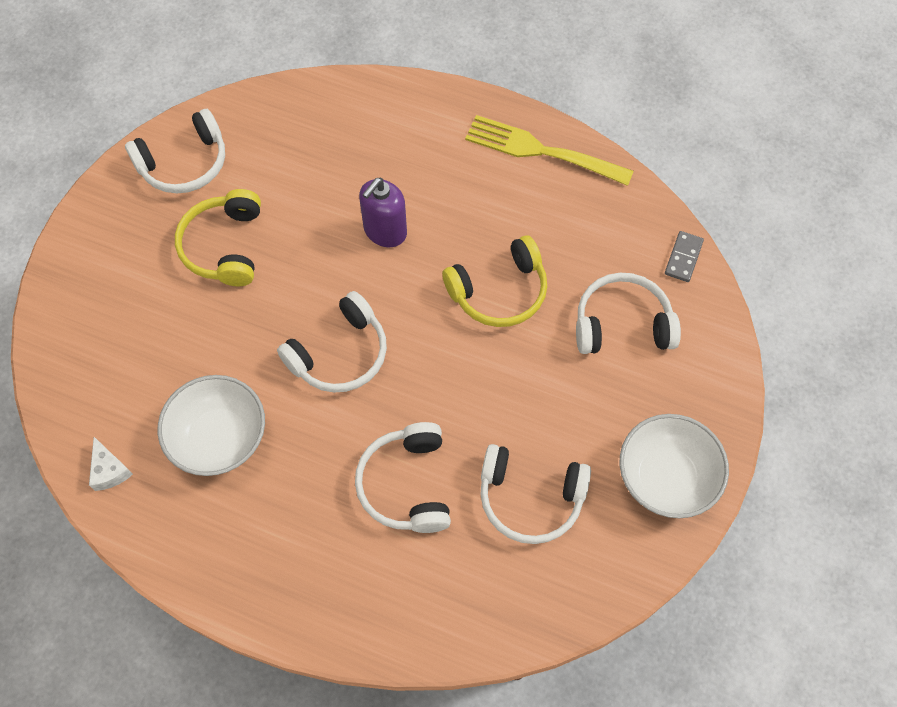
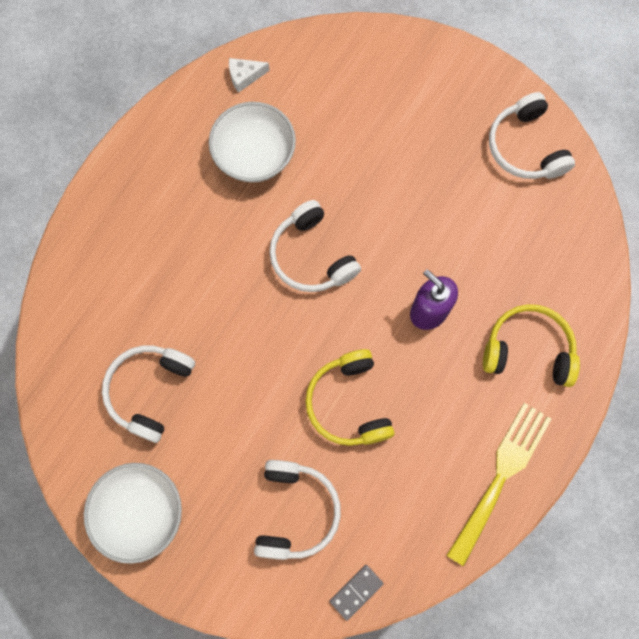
camera: 100 degrees right, 10 degrees up
yellow headphones [175,189,261,286] -> yellow headphones moved to [483,304,580,387]
white headphones [355,422,451,533] -> none
grey domino [665,231,704,282] -> grey domino turned 75 degrees counterclockwise [330,565,384,621]

